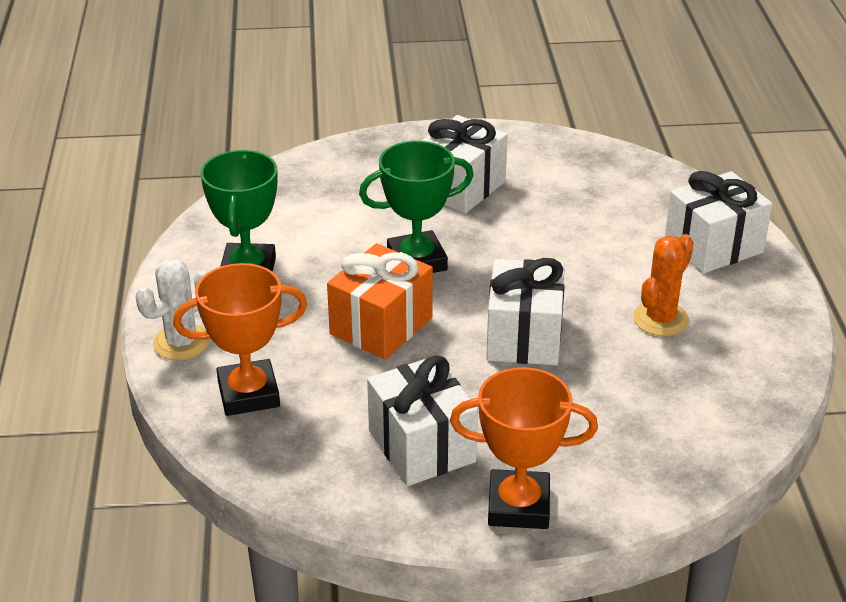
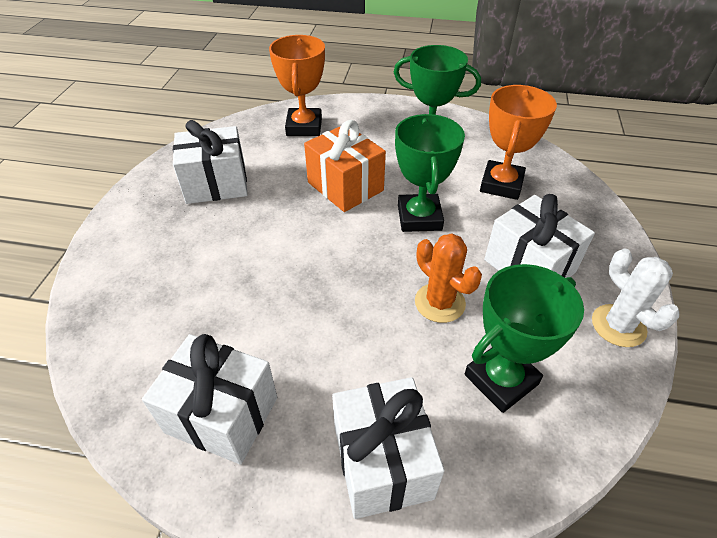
camera: 105 degrees right, 10 degrees up
white cactus [136,258,210,360] -> white cactus moved to [592,248,680,347]
orange trophy [450,367,598,529] -> orange trophy moved to [480,85,557,200]
white gift [486,258,565,365] -> white gift moved to [142,334,277,465]
orange cactus [633,234,694,336] -> orange cactus moved to [415,233,482,323]
none -> green trophy [465,264,584,413]

